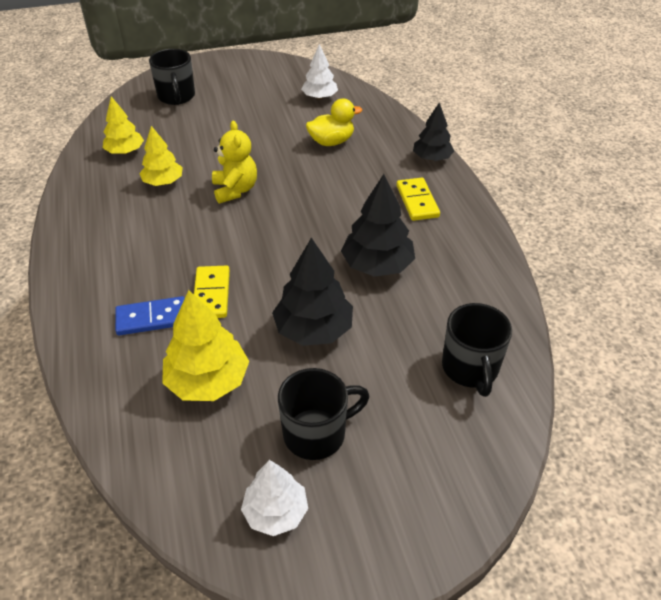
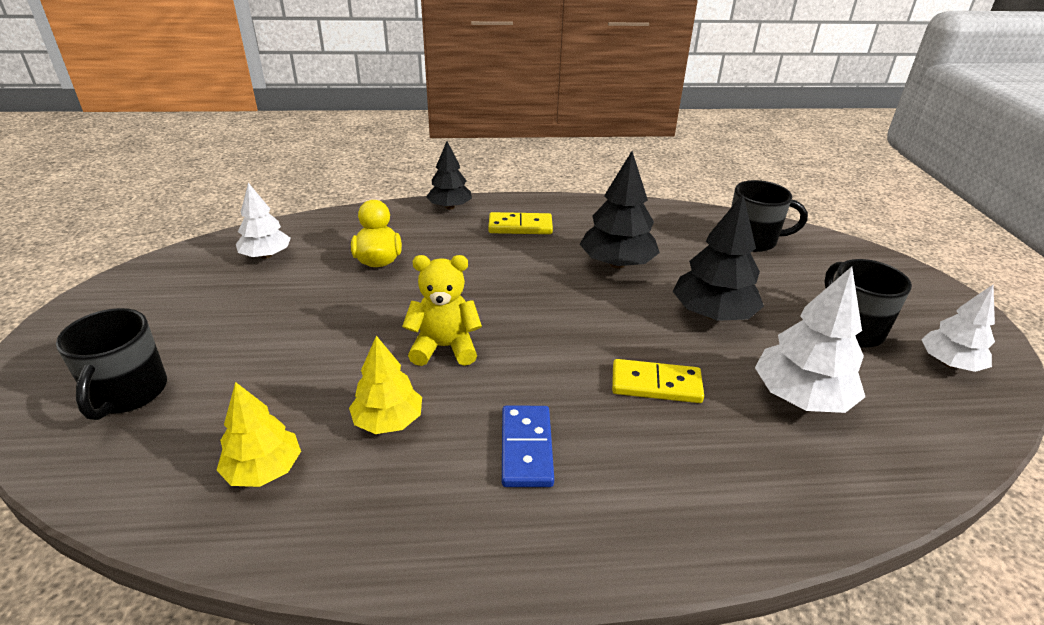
camera: 80 degrees left, 10 degrees down
blue domino [115,296,185,335] -> blue domino moved to [502,406,554,487]
black mug [149,49,195,105] -> black mug turned 90 degrees clockwise [56,308,167,420]
yellow tree [162,290,249,401] -> white tree [755,267,865,413]

